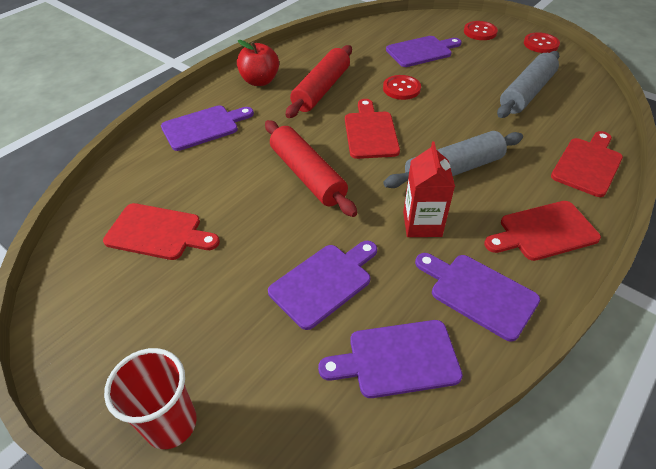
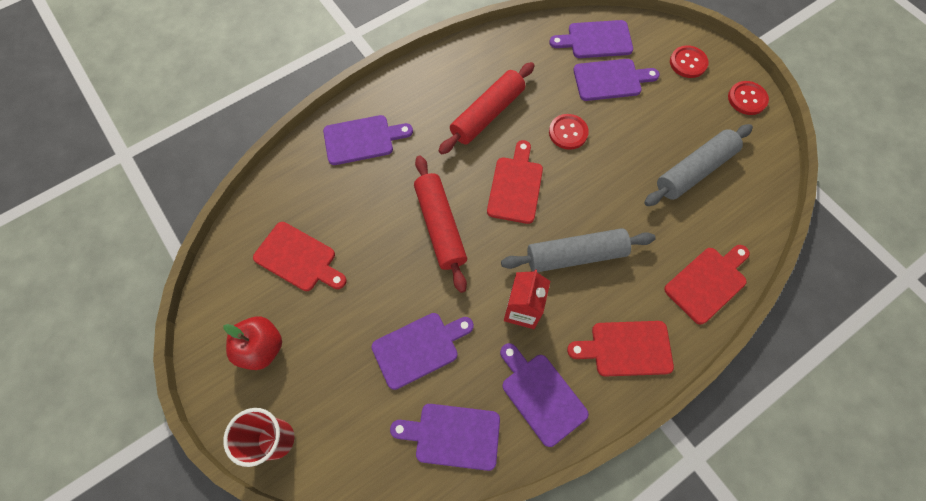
camera: 15 degrees right, 20 degrees up
red apple [237,40,279,86] -> red apple moved to [224,316,282,370]
none -> purple cutting board [549,20,633,58]

